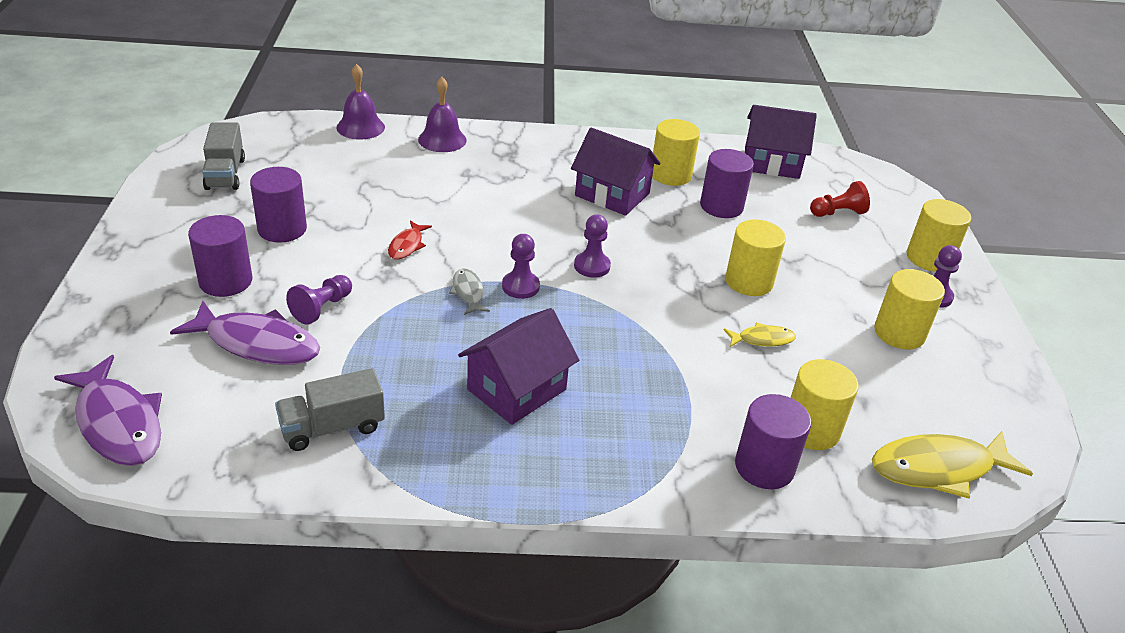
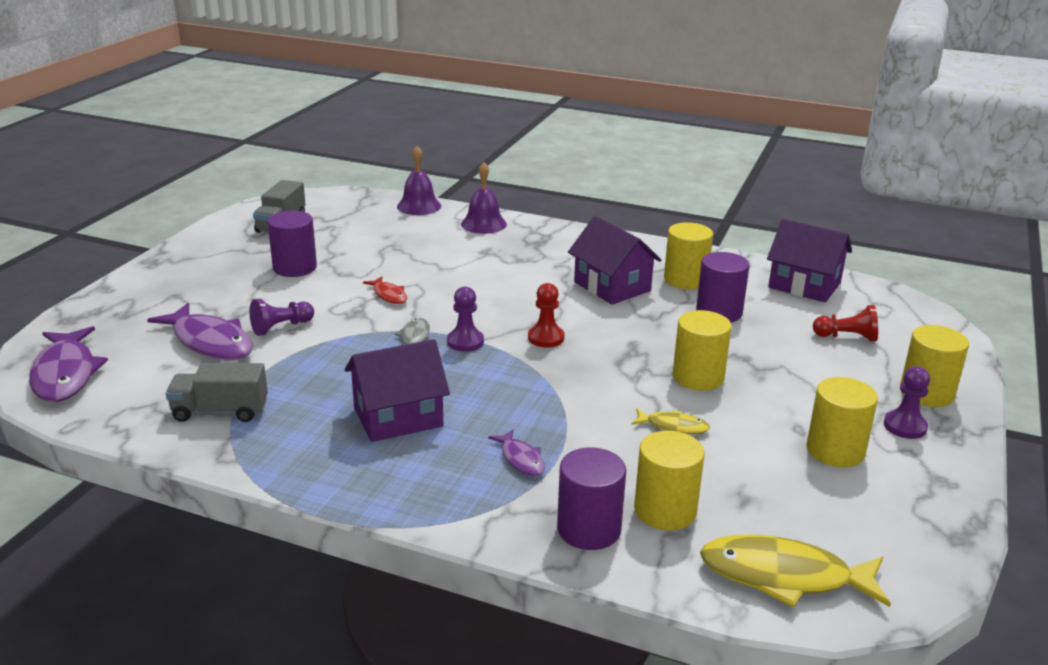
camera: 25 degrees right, 10 degrees down
purple cylinder [188,215,252,297] -> none
red fish [388,221,432,259] -> red fish turned 75 degrees counterclockwise [363,277,407,304]
purple pawn [574,214,611,278] -> red pawn [528,283,565,347]
none -> purple fish [488,429,545,477]

